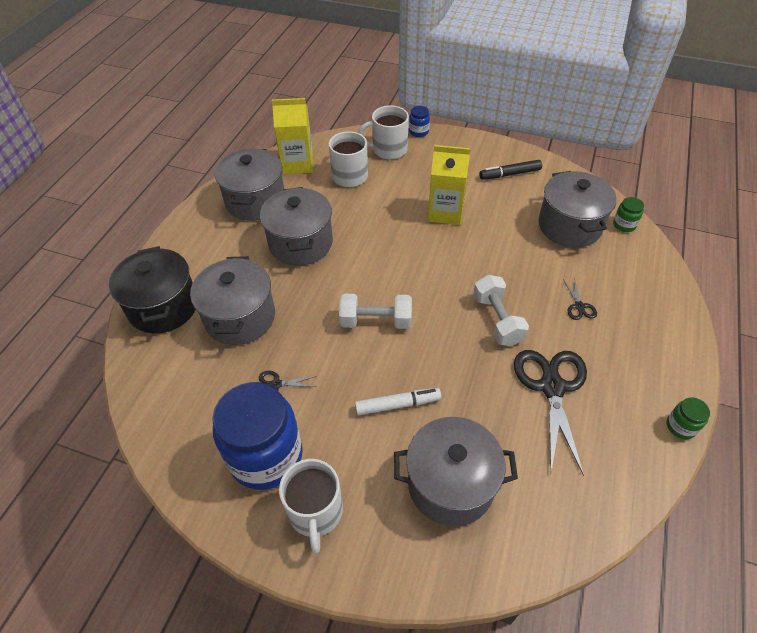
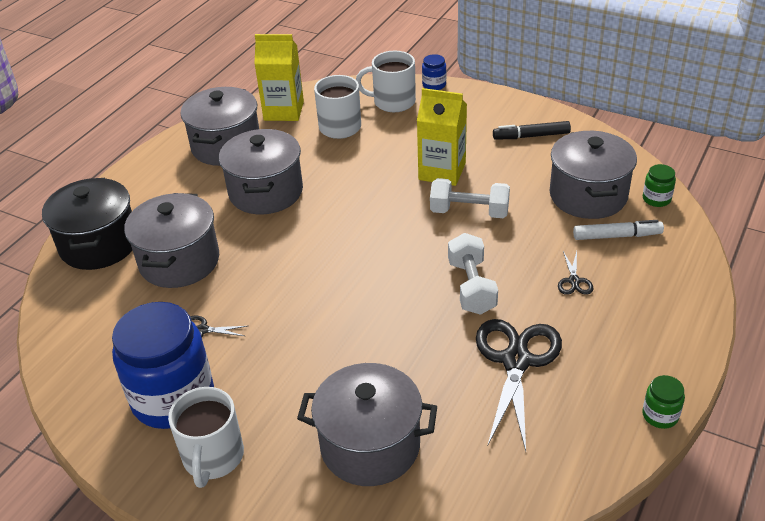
camera: 10 degrees right, 10 degrees down
white dumbbell [339,294,412,329] -> white dumbbell moved to [430,178,510,218]
white marker [355,388,441,416] -> white marker moved to [573,220,664,240]

